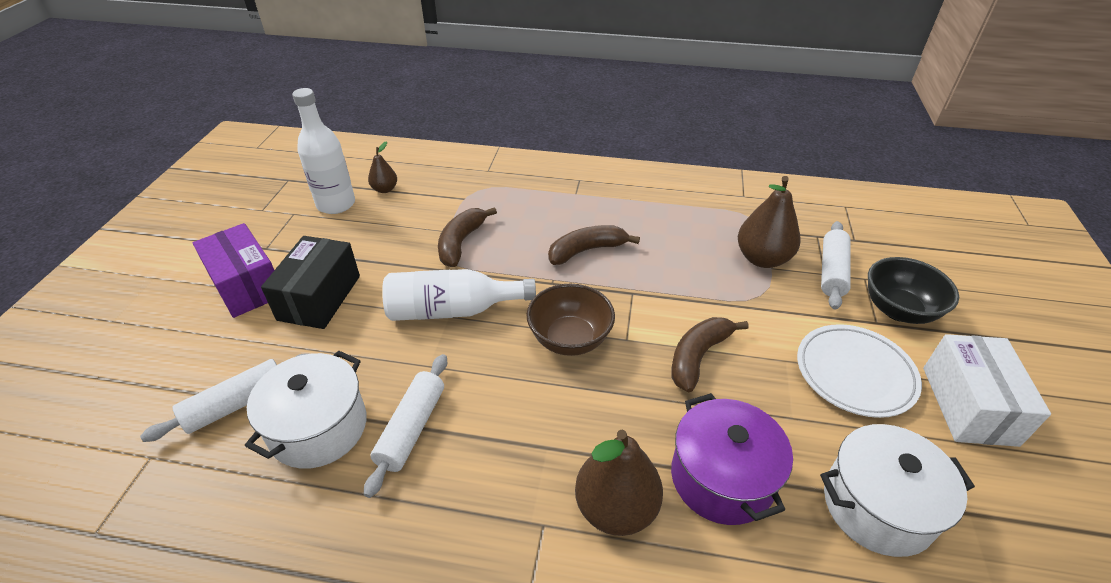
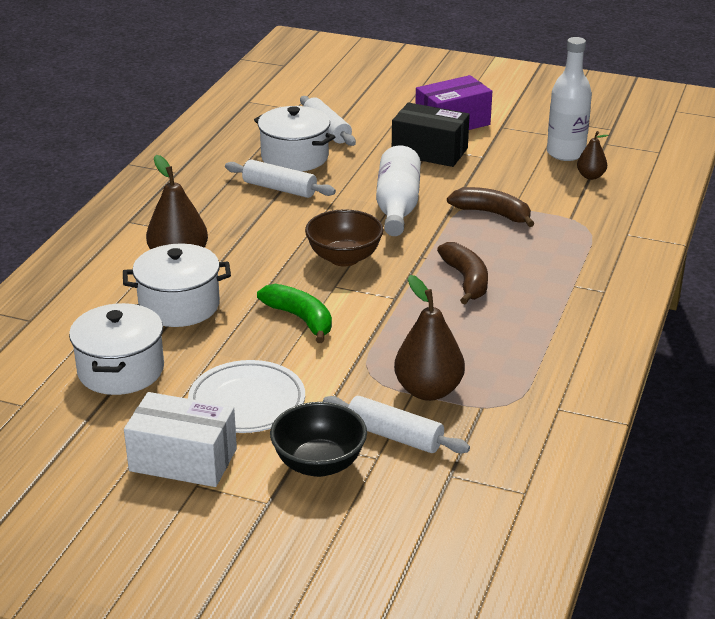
camera: 100 degrees right, 10 degrees down
brown banana [671,317,749,392] -> green banana [257,284,332,343]
purple pot [671,393,793,525] -> white pot [123,243,231,327]

